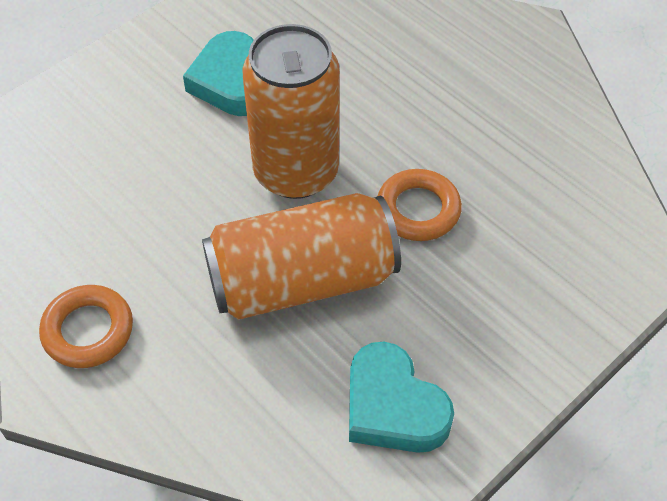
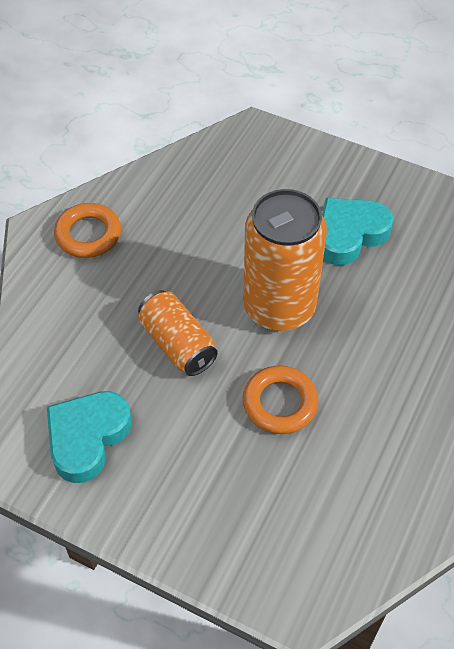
camera: 70 degrees right, 0 degrees up
orange can [202,193,401,320] -> orange can [138,290,218,376], size x0.59

